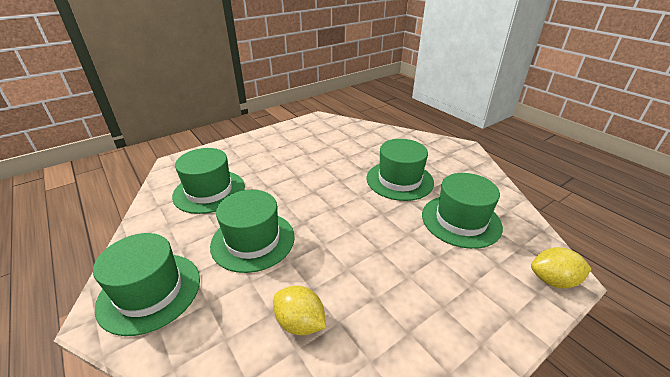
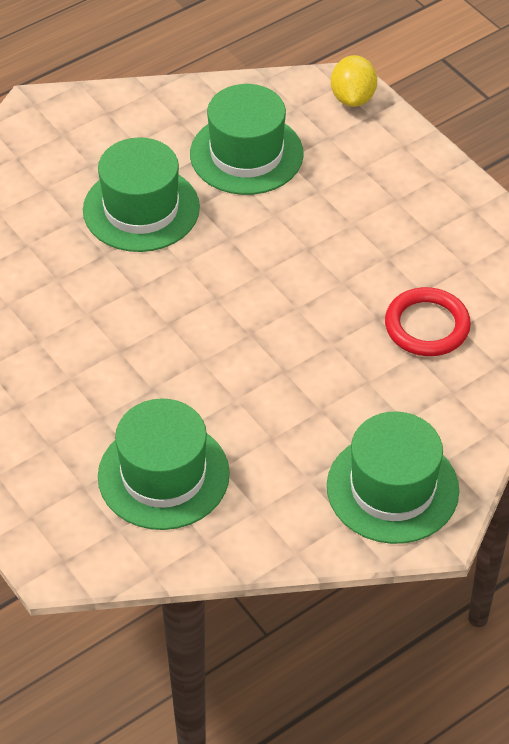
camera: 90 degrees left, 15 degrees up
green hat [210,190,295,273] -> none
yellow lemon [273,286,326,335] -> red ring [385,287,471,356]

